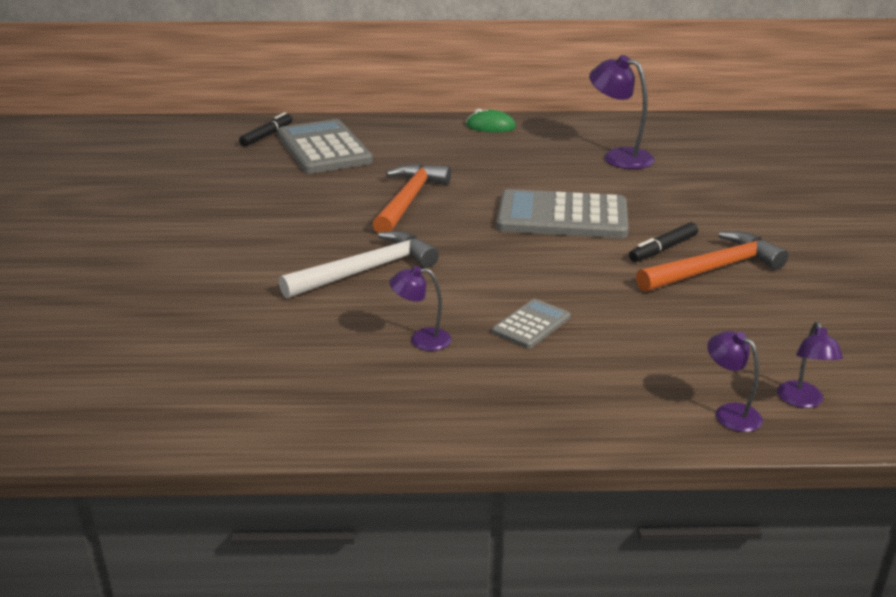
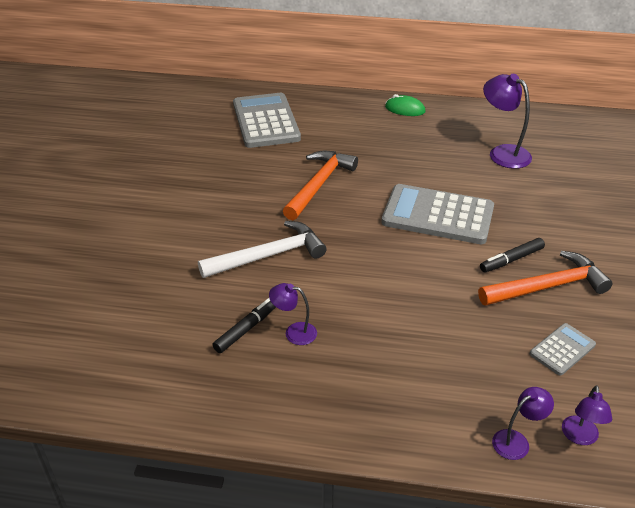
camera: 10 degrees right, 10 degrees up
black marker [239,112,293,147] -> black marker moved to [213,298,276,353]
grey calculator [492,299,571,349] -> grey calculator moved to [530,323,596,376]
purple lamp [707,331,763,432] -> purple lamp turned 90 degrees clockwise [492,387,554,460]

